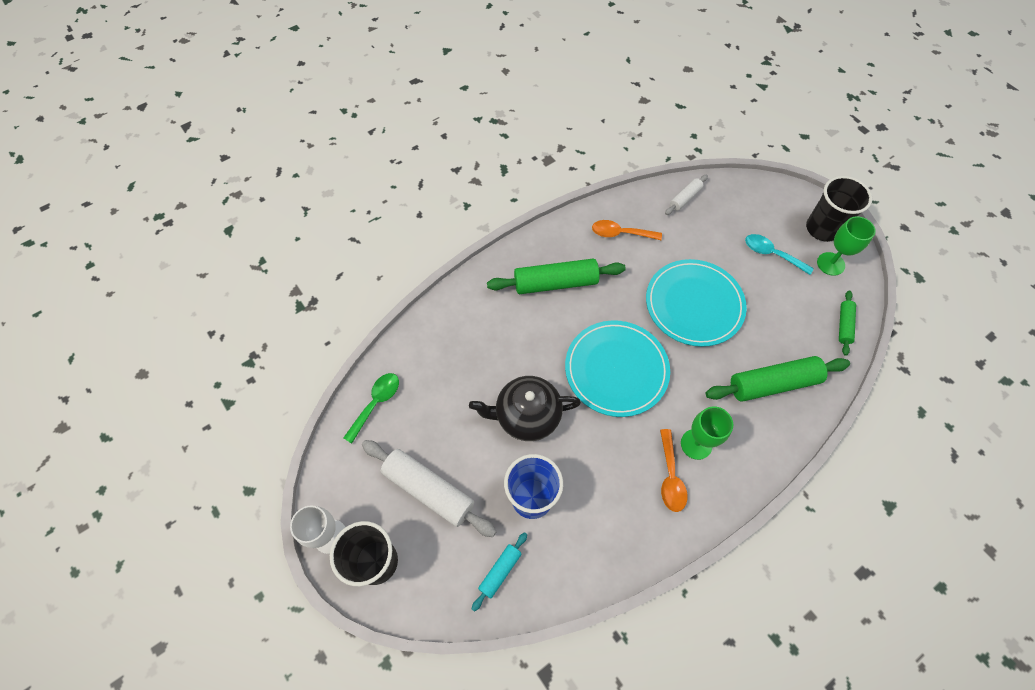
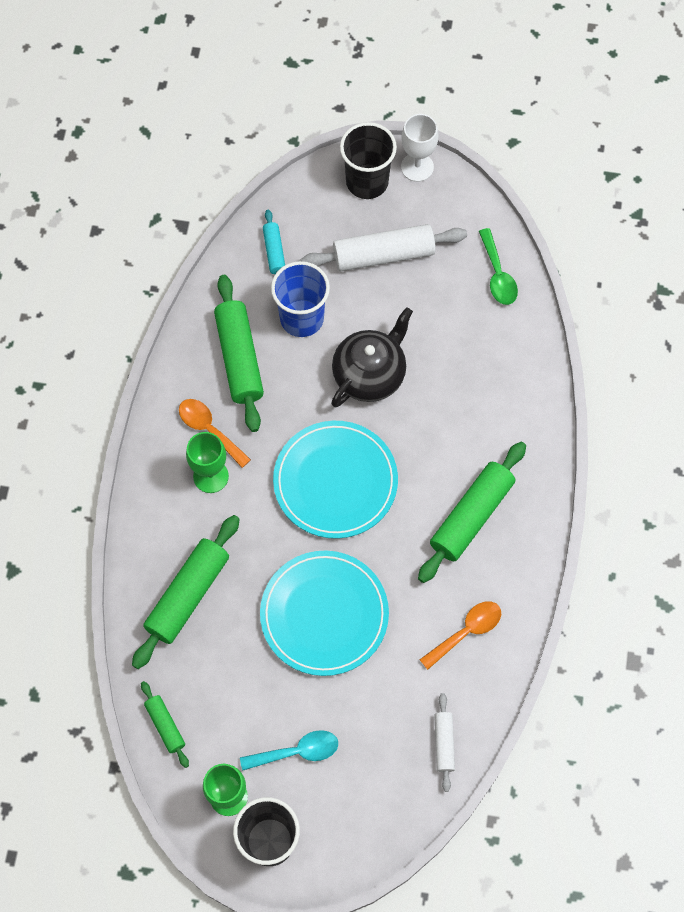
camera: 135 degrees right, 5 degrees up
none -> green rolling pin [214,275,264,432]

